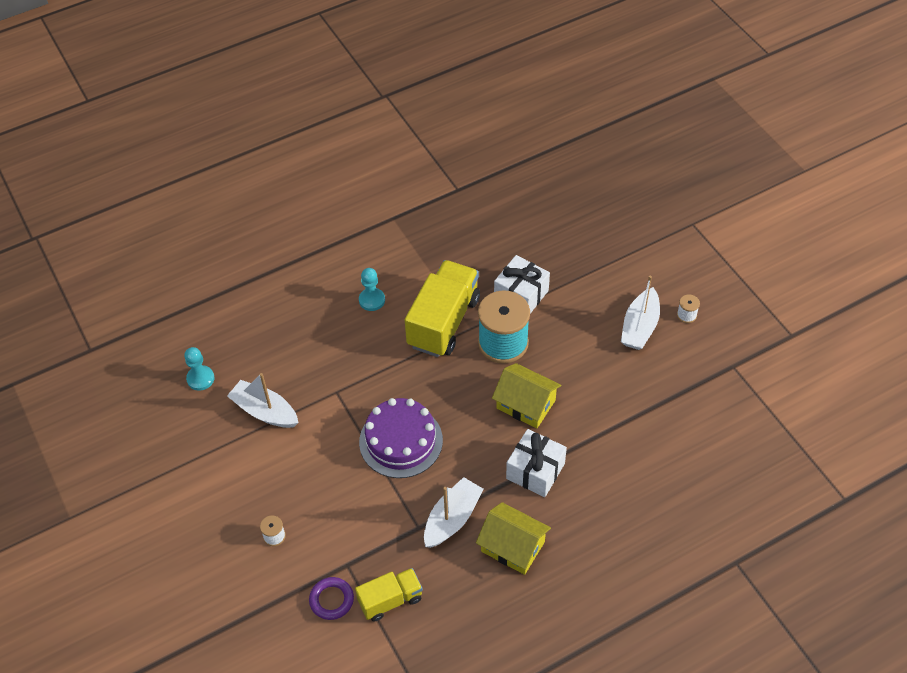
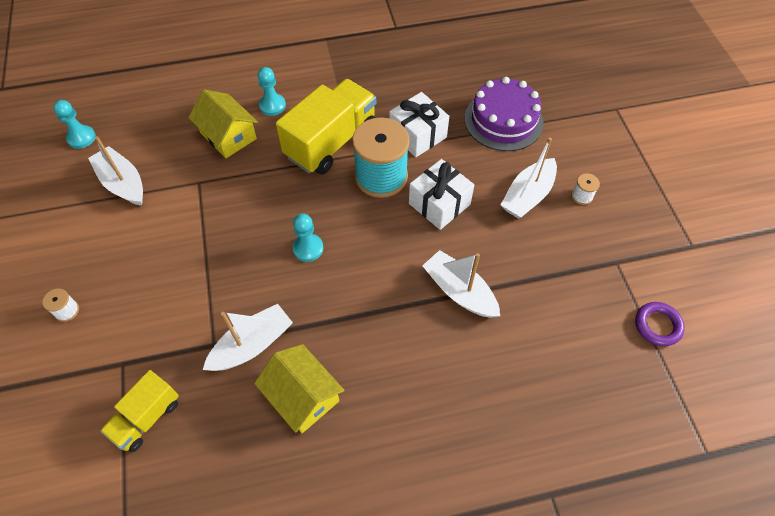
camera: 15 degrees right, 5 degrees up
purple ring [309,577,354,620] -> purple ring moved to [635,302,685,346]
yellow truck [355,568,423,622] -> yellow truck turned 135 degrees clockwise [100,370,179,452]
purple cake [359,398,443,478] -> purple cake moved to [465,77,544,151]
yellow house [492,363,561,428] -> yellow house moved to [188,89,258,158]
white gift [506,429,567,497] -> white gift moved to [409,159,474,230]
none -> turquoise pawn [292,214,323,262]
none -> white boat [422,250,500,318]

